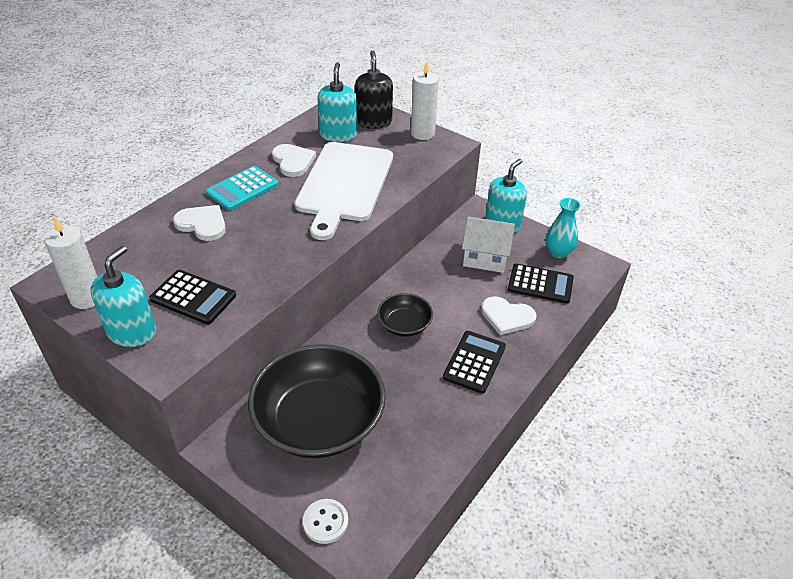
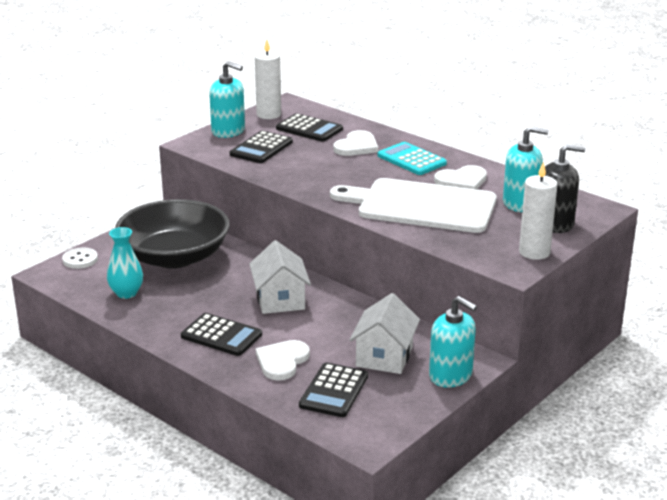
camera: 95 degrees right, 15 degrees down
black bowl [377,293,433,337] -> white house [249,240,311,314]
turquoise vase [546,198,581,258] -> turquoise vase moved to [107,227,143,299]
none -> black calculator [276,113,343,142]

